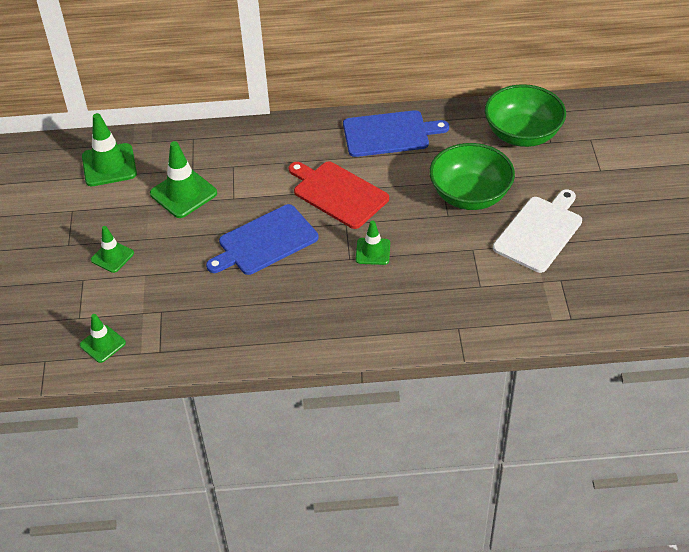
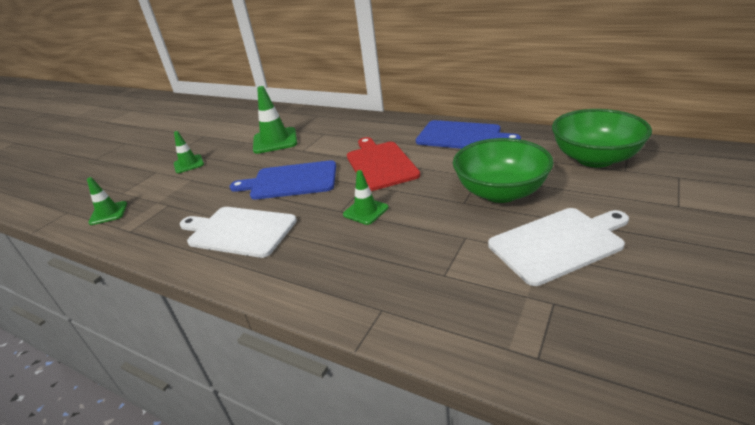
camera: 35 degrees right, 15 degrees down
green traffic cone [82,113,137,186] -> none
none -> white cutting board [180,207,297,258]

